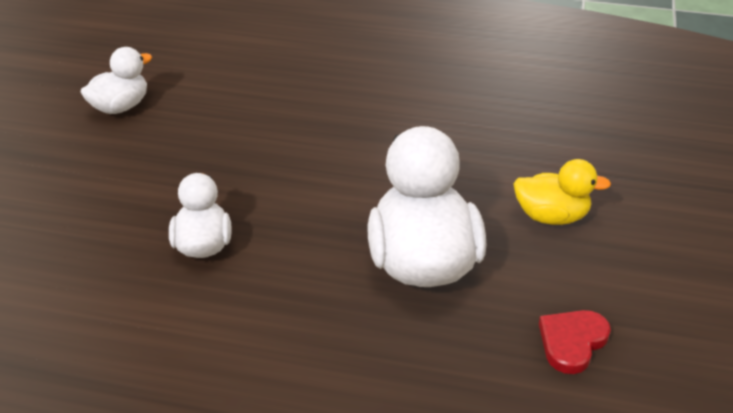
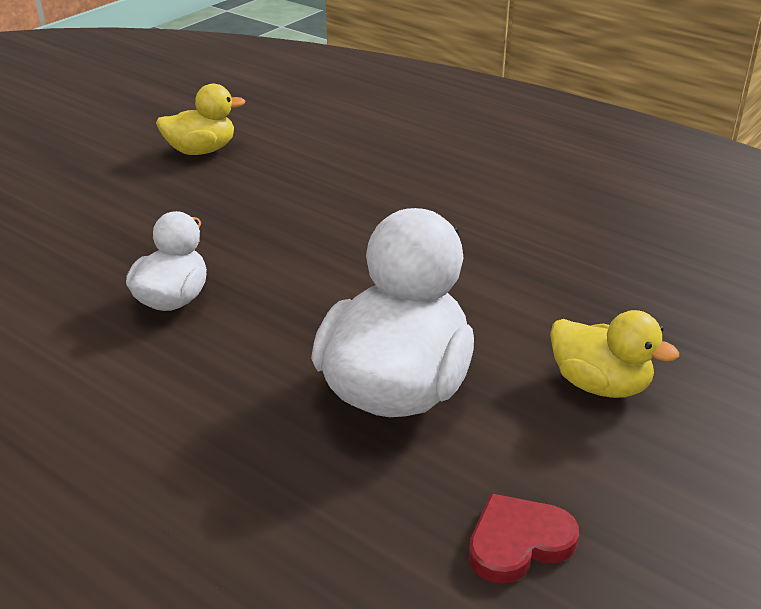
camera: 25 degrees right, 5 degrees down
white duck [81,47,152,114] -> yellow duck [156,84,245,155]

